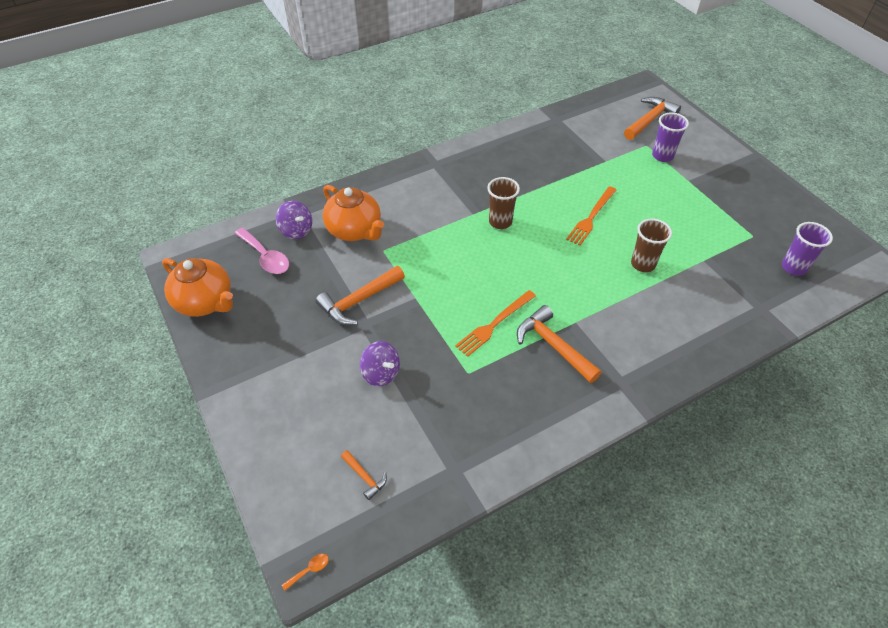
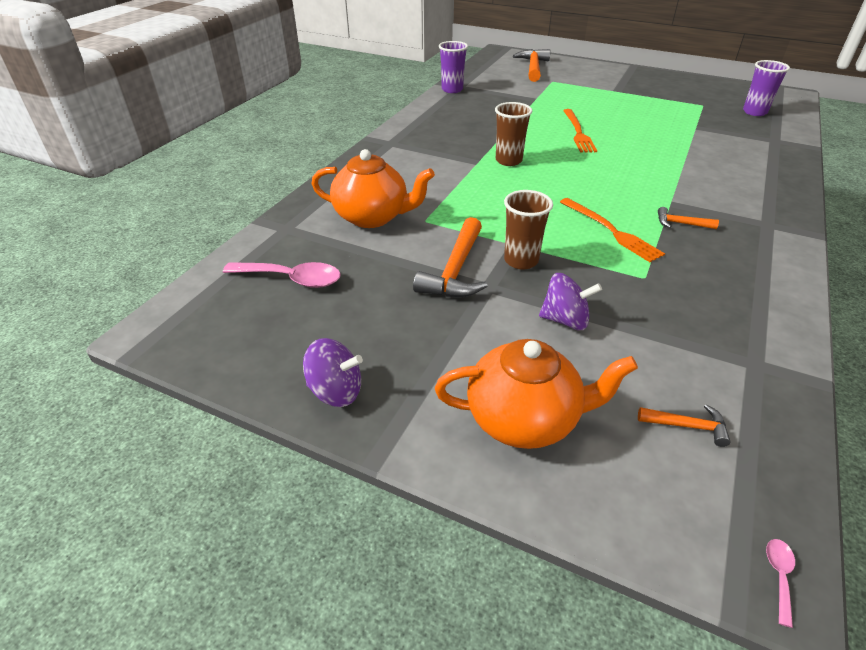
camera: 35 degrees left, 10 degrees down
orange teapot [162,258,233,317] -> orange teapot moved to [435,339,638,449]
purple spinning top [276,201,312,239] -> purple spinning top moved to [303,338,363,407]
orange spoon [282,554,329,590] -> pink spoon [766,539,795,628]
orange fork [455,290,536,357] -> orange fork turned 45 degrees counterclockwise [560,198,665,262]
orange hammer [517,305,601,383] -> orange hammer [658,207,719,229], size x0.52
brown cup [631,219,672,272] -> brown cup moved to [504,190,553,270]
purple cup [652,113,689,162] -> purple cup moved to [439,41,468,93]

